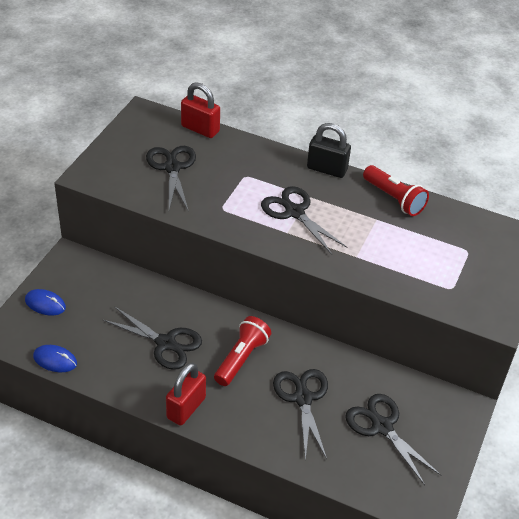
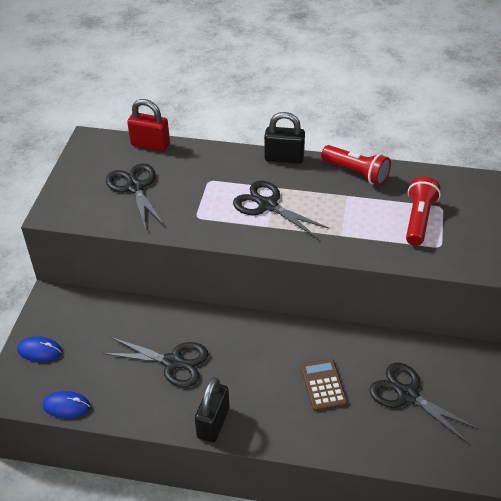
camera: 10 degrees left, 0 degrees up
red padlock [166,363,206,426] -> black padlock [195,377,230,442]
red flashlight [214,316,271,386] -> red flashlight moved to [406,177,441,246]
black scissors [273,369,328,461] -> brown calculator [301,359,347,411]

